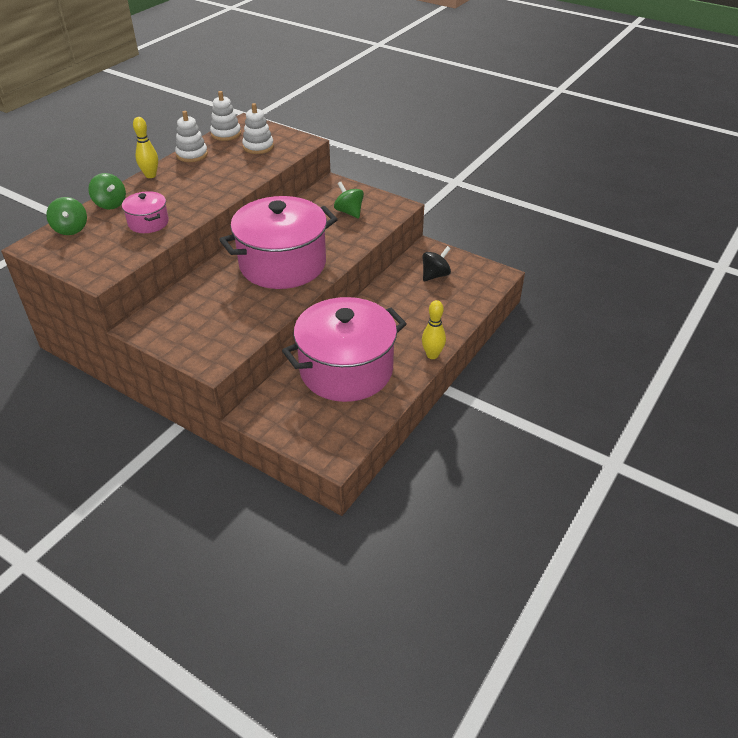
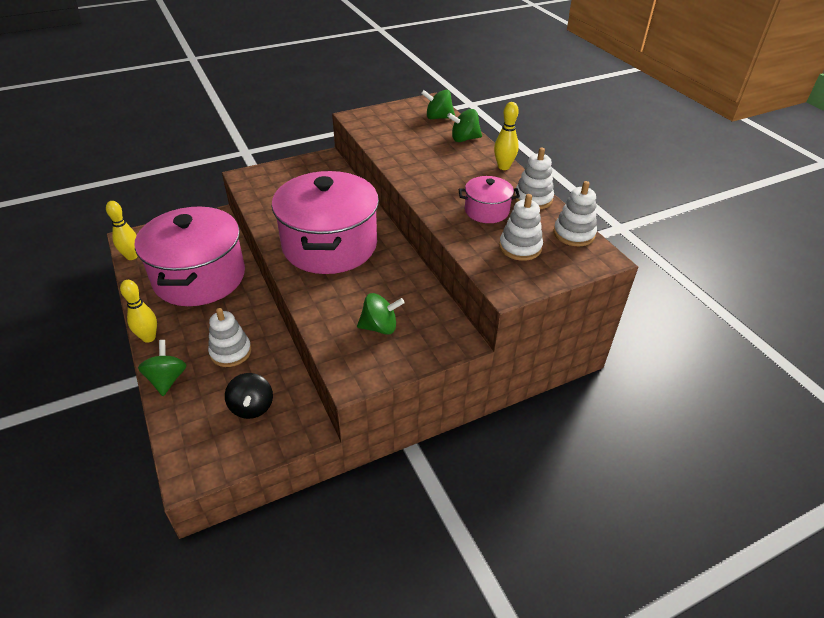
camera: 120 degrees right, 0 degrees up
pink pot [122,191,169,233] -> pink pot moved to [458,176,520,223]
none -> yellow bowling pin [106,201,138,260]
none -> green spinning top [138,340,187,396]
none -> white stacking toy [208,308,251,367]

